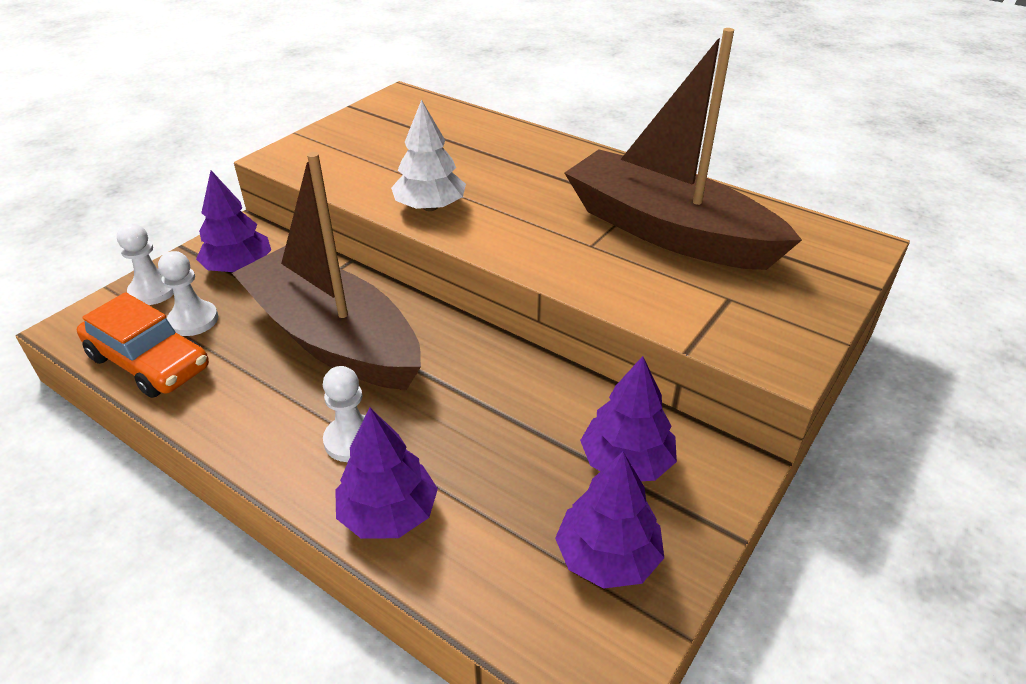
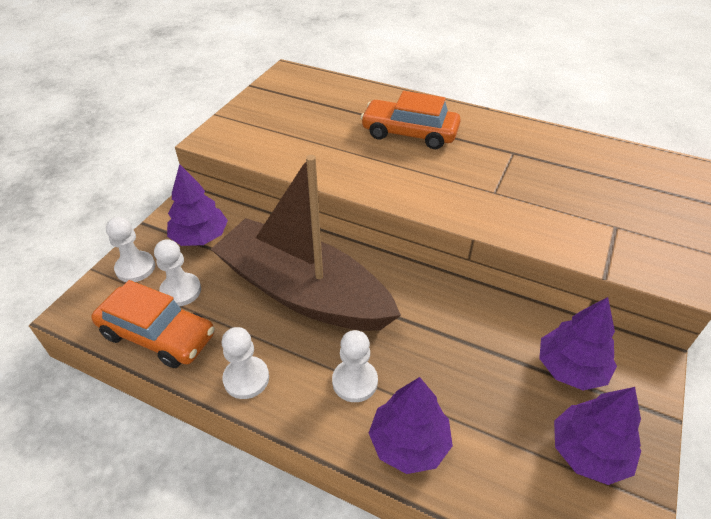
camera: 10 degrees left, 5 degrees up
white tree [391,99,466,211] -> none
brown boat [564,28,802,270] -> none
none -> white pawn [222,327,269,399]
none -> orange car [361,91,461,149]

